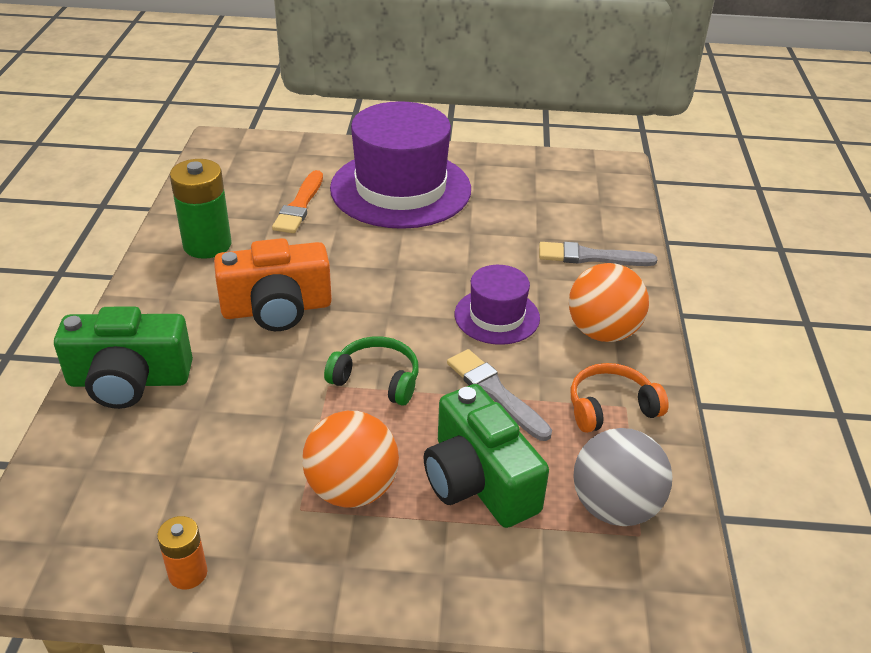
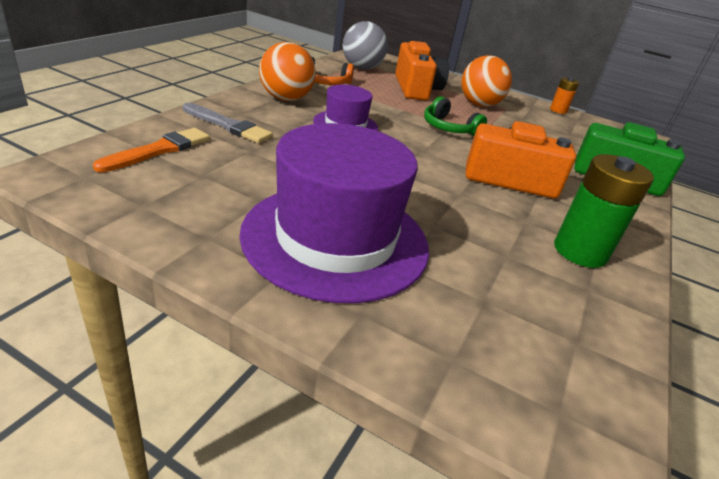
camera: 160 degrees left, 5 degrees down
orange brush [272,170,323,233] -> orange brush moved to [93,128,210,172]
green camera [424,384,549,528] -> orange camera [395,41,449,100]
grey brush [447,349,552,441] -> none

